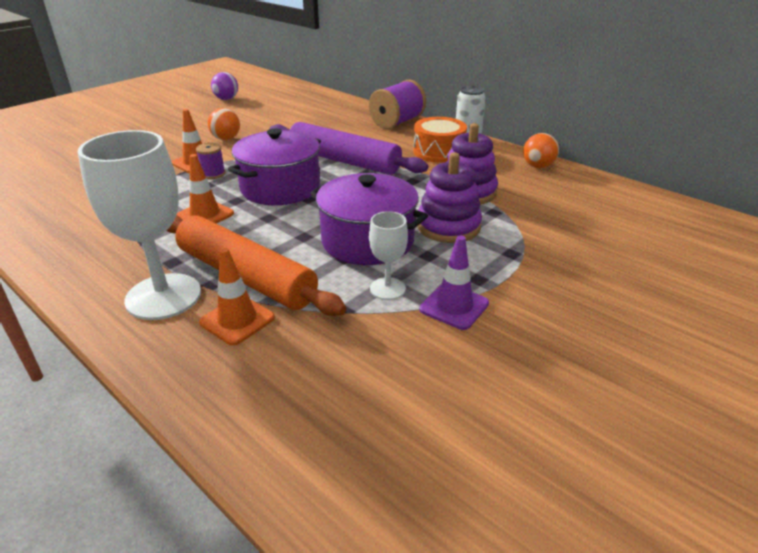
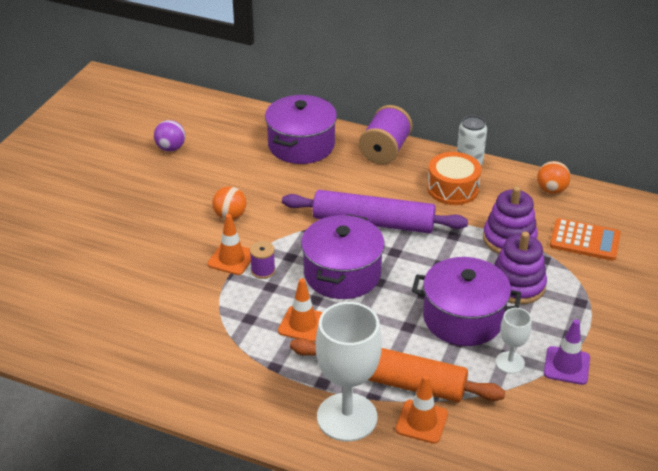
camera: 20 degrees left, 5 degrees up
none -> purple pot [265,95,337,164]
none -> orange calculator [550,218,621,261]

